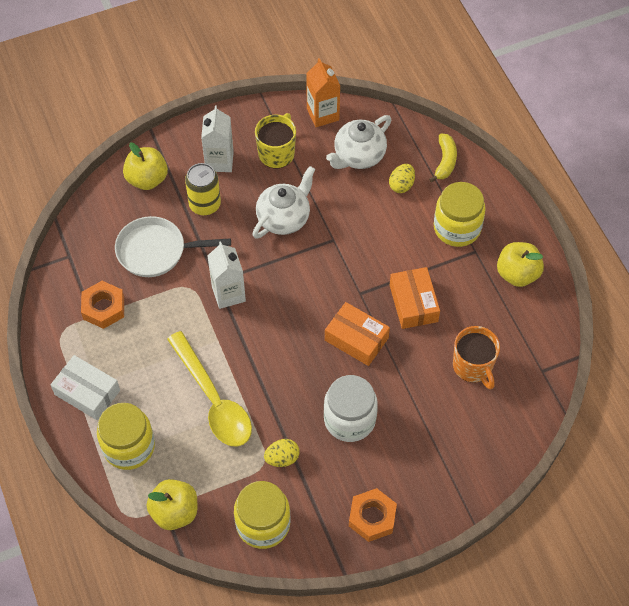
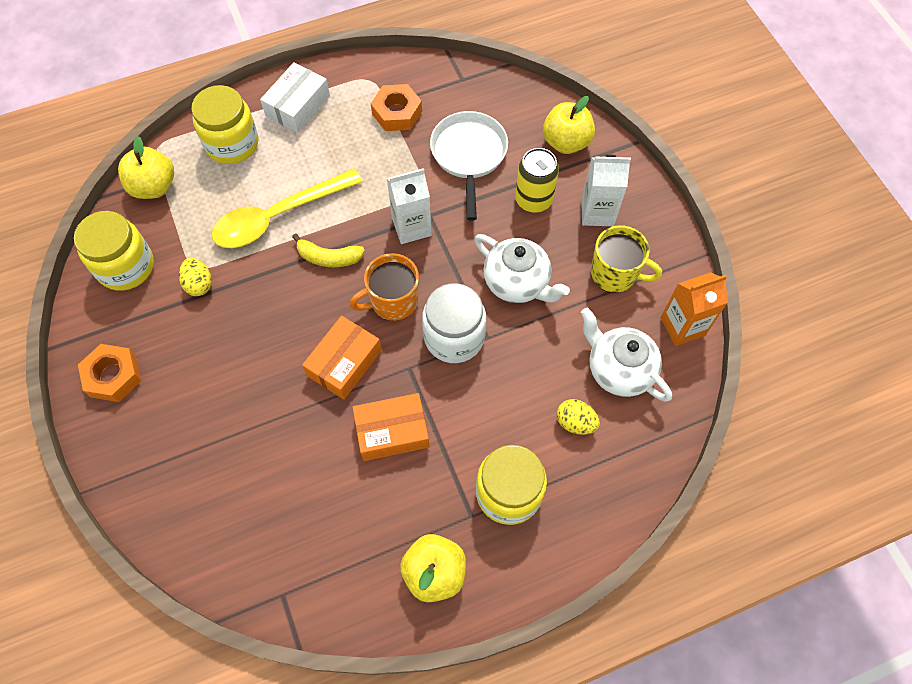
camera: 90 degrees right, 5 degrees up
white jar [324,375,378,442] -> white jar moved to [422,283,486,363]
yellow banana [429,133,457,182] -> yellow banana moved to [292,233,365,267]
orange mug [453,326,500,390] -> orange mug moved to [350,253,419,321]

